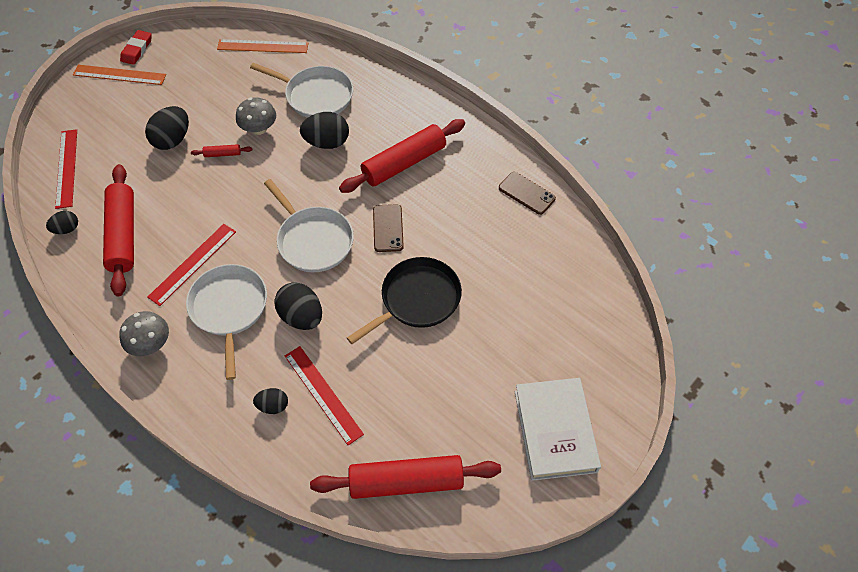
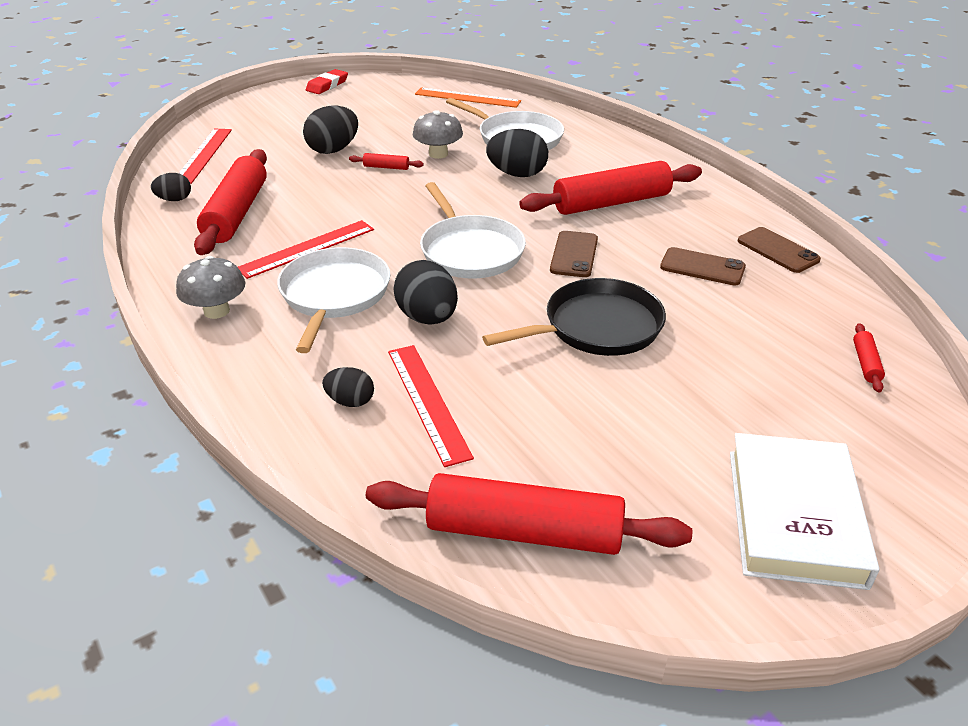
camera: 15 degrees right, 20 degrees down
orange ruler [73,65,166,85] -> none
none -> brown phone [660,247,746,286]
none -> red rolling pin [853,323,885,393]

